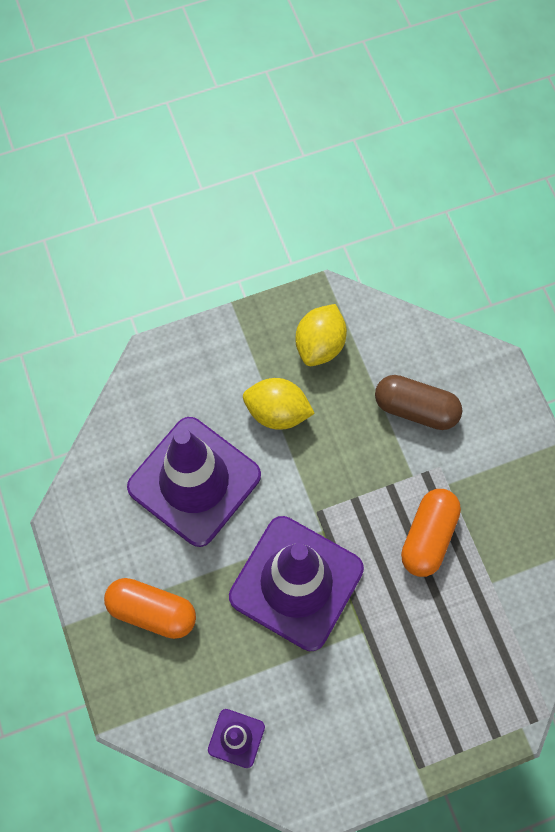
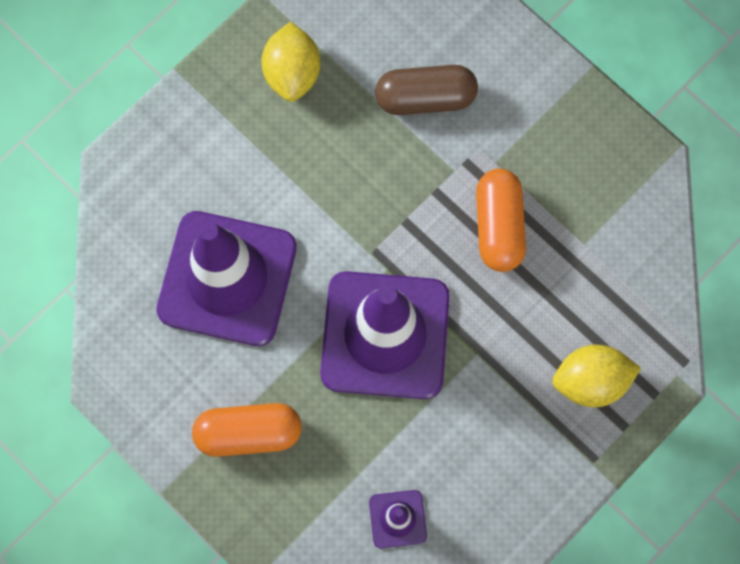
camera: 25 degrees left, 5 degrees up
yellow lemon [243,378,315,430] -> yellow lemon moved to [552,345,641,407]

